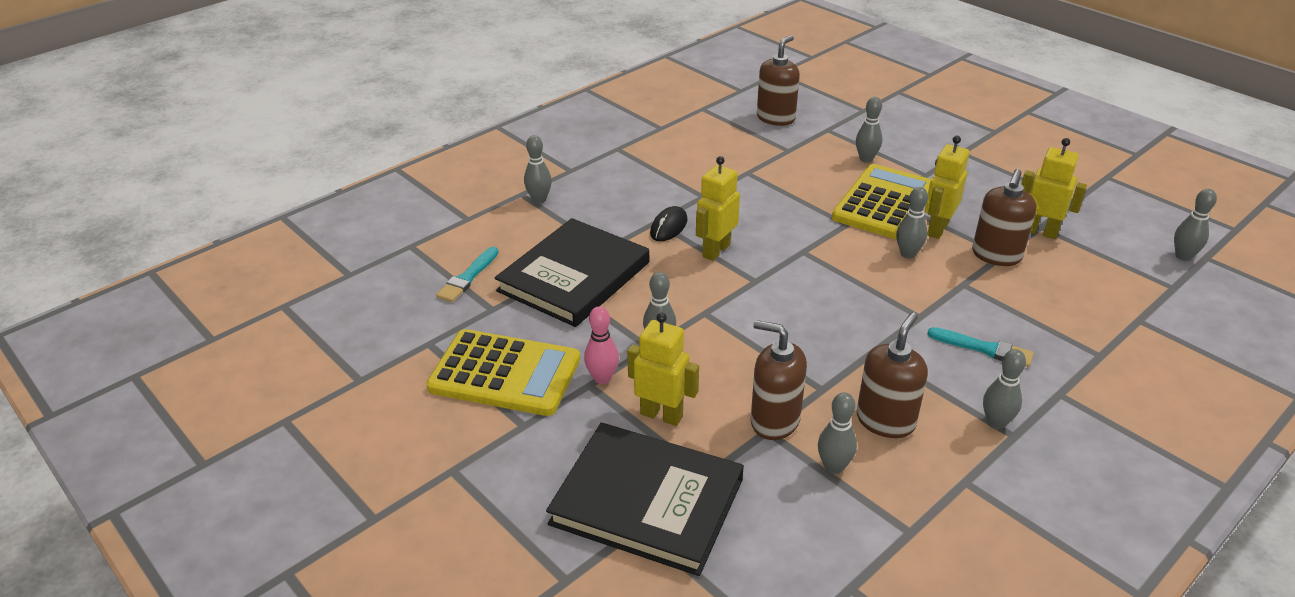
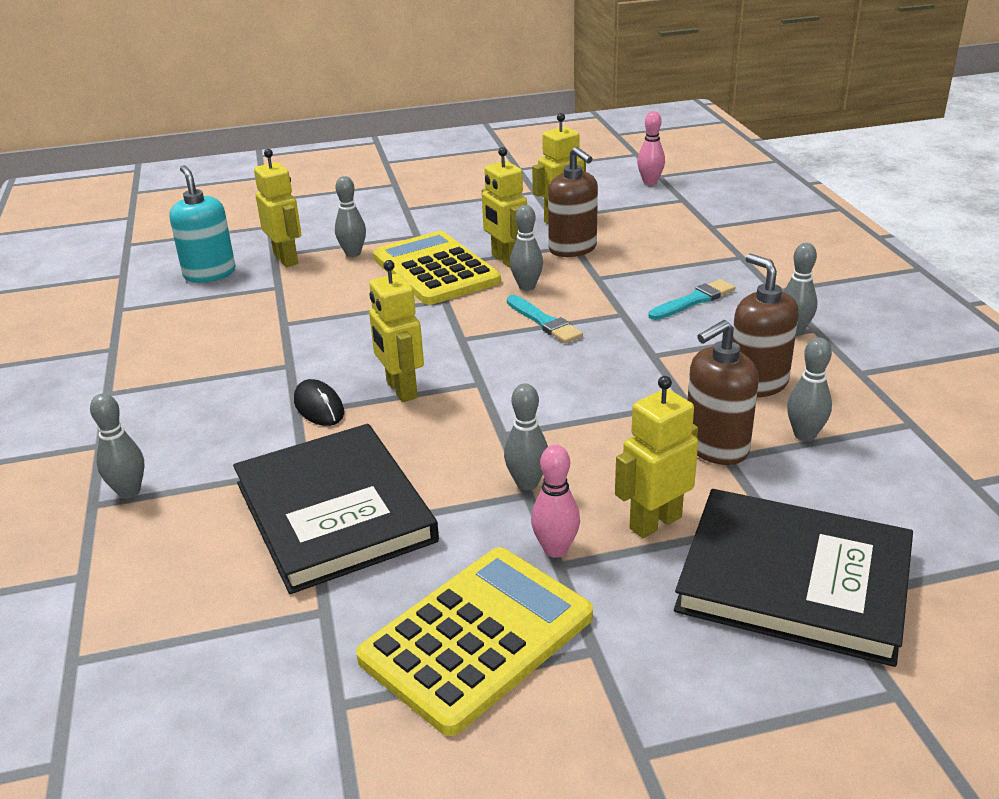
camera: 60 degrees left, 5 degrees down
turquoise brush [436,247,499,302] -> turquoise brush moved to [507,295,583,343]
black book [546,423,744,576] -> black book turned 60 degrees clockwise [674,489,913,667]
brown soap dispenser [757,35,800,126] -> turquoise soap dispenser [169,165,236,283]
grey bowling pin [1174,189,1217,261] -> pink bowling pin [637,111,665,185]
none -> yellow robot [254,149,301,267]

